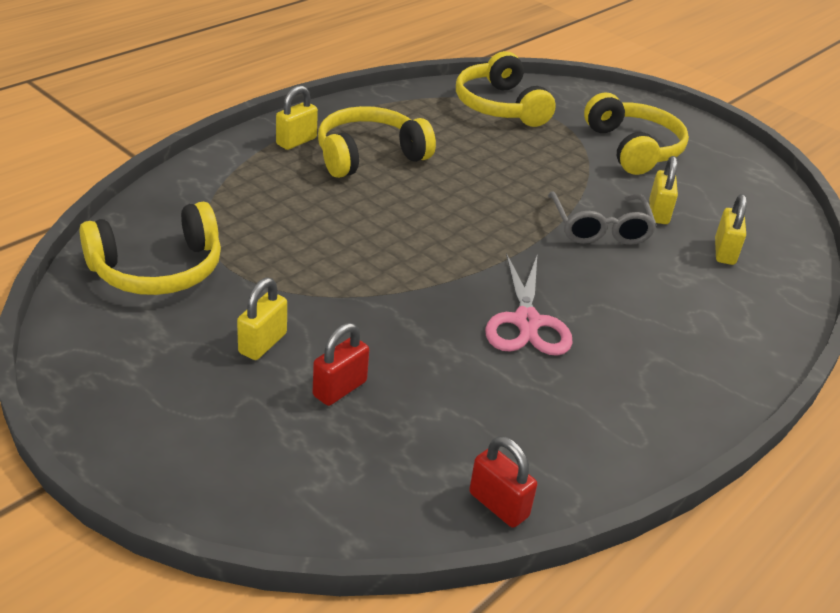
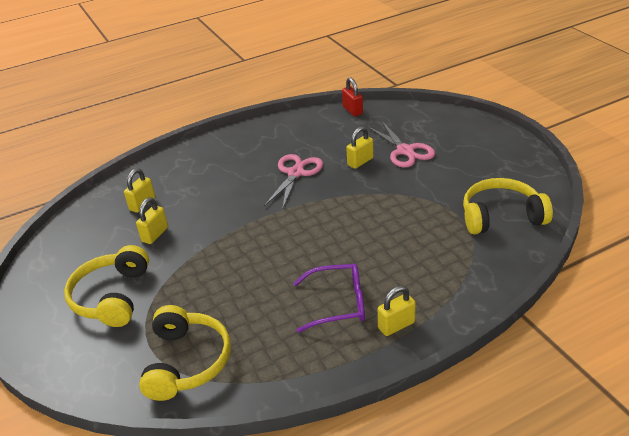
camera: 155 degrees left, 0 degrees up
yellow padlock [237,278,287,360] -> yellow padlock moved to [346,126,373,169]
red padlock [313,323,369,406] -> pink scissors [367,121,435,168]
yellow headphones [318,106,436,178] -> purple glasses [293,263,365,333]
grey glasses [548,191,657,245] -> none

